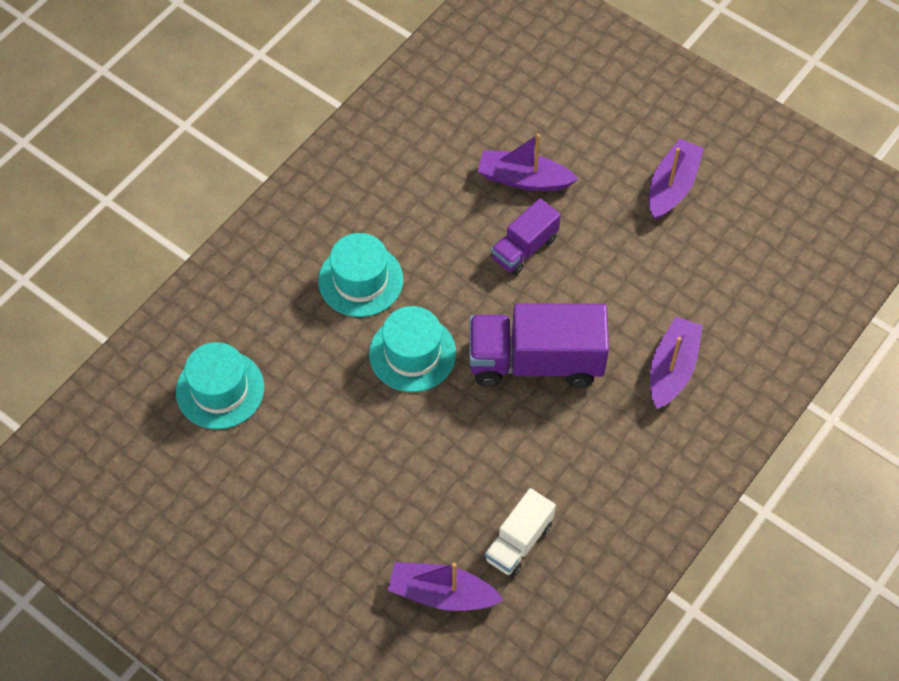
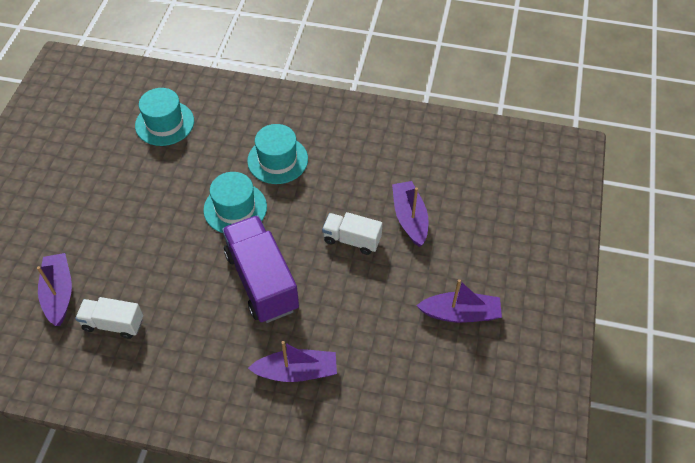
camera: 65 degrees right, 5 degrees down
purple truck [491,198,561,275] -> white truck [322,212,382,255]

